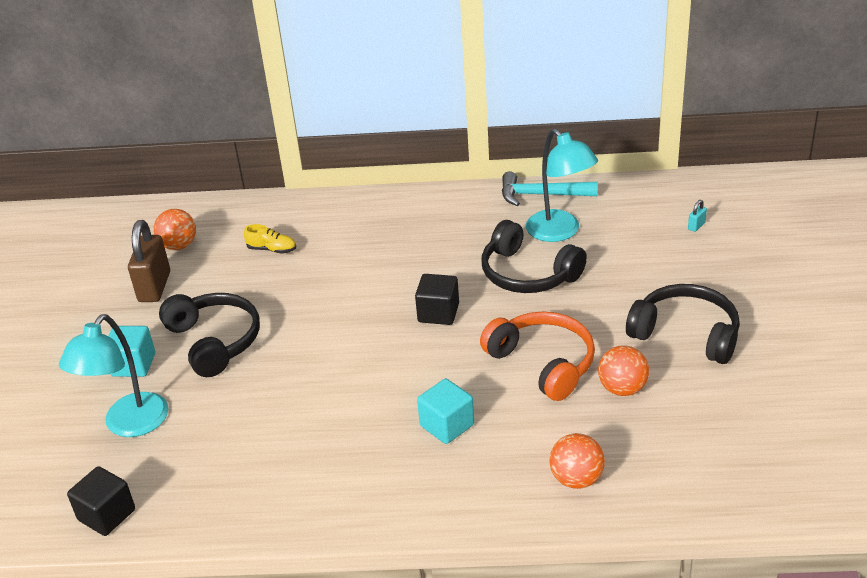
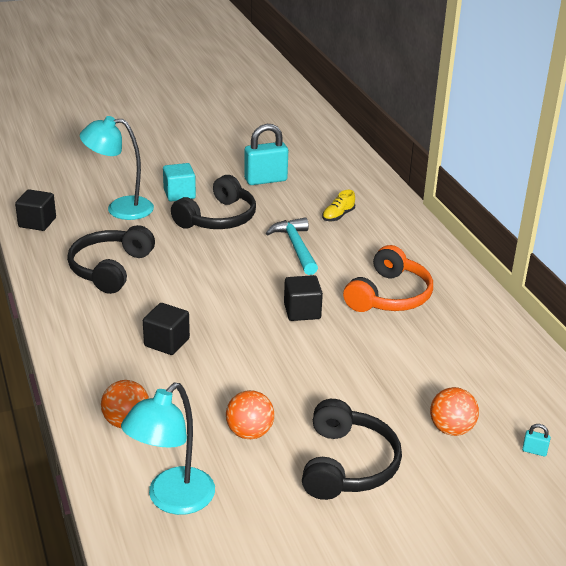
camera: 65 degrees right, 5 degrees down
brown padlock [128,220,170,302] -> turquoise padlock [244,124,288,185]
orange ball [154,209,196,250] -> orange ball moved to [430,387,479,436]
yellow shoe [244,224,296,254] -> yellow shoe turned 45 degrees clockwise [322,190,355,221]
turquoise cube [417,379,474,444] -> black cube [143,303,190,355]
orange headphones [480,311,595,401] -> orange headphones moved to [343,245,433,312]
black headphones [482,220,587,293] -> black headphones moved to [67,225,155,294]
turquoise hammer [502,171,598,206] -> turquoise hammer moved to [266,217,318,275]
turquoise lamp [526,129,598,242] -> turquoise lamp moved to [121,383,215,515]

